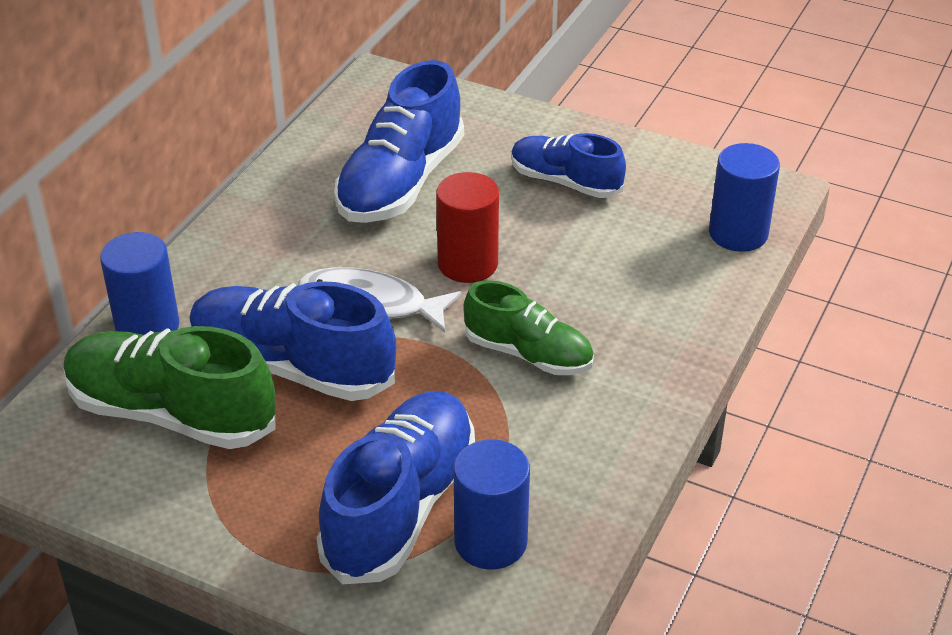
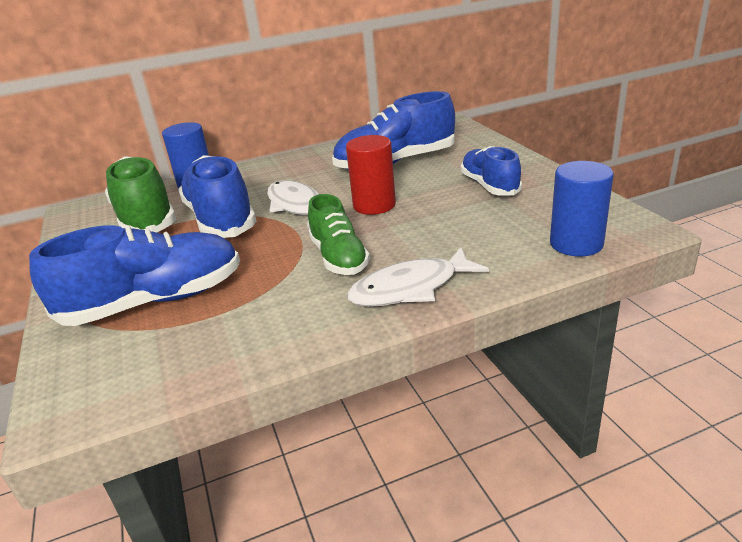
camera: 45 degrees right, 10 degrees down
blue cylinder [453,439,530,569] -> none
none -> white fish [347,247,489,307]

